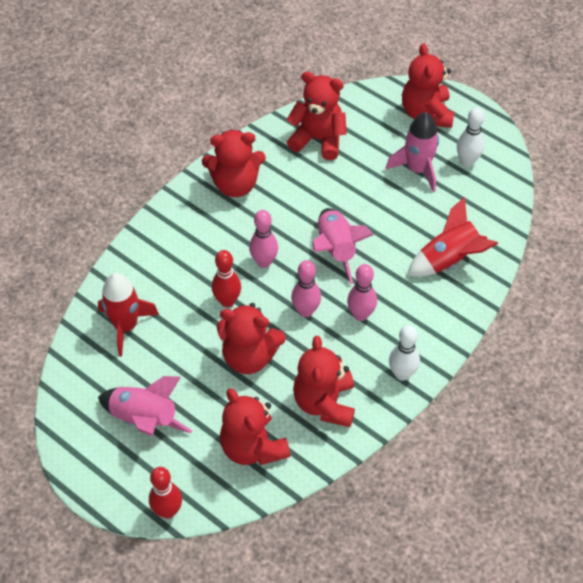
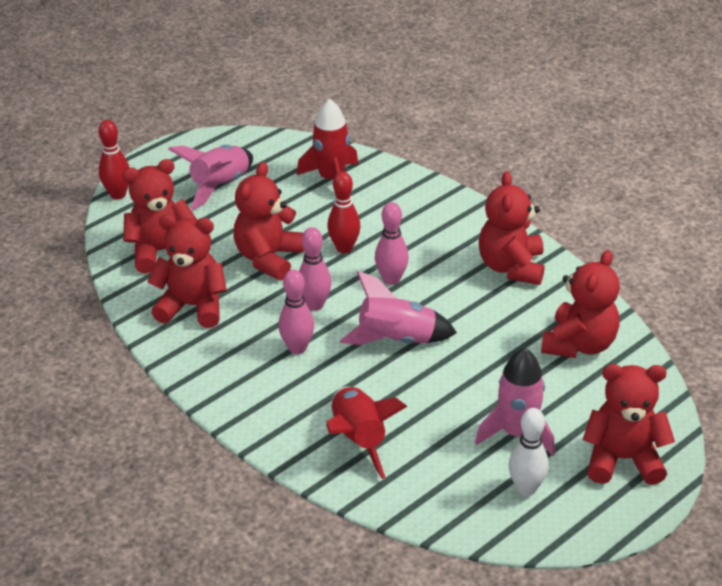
camera: 100 degrees right, 15 degrees down
white bowling pin [389,325,420,381] -> none

